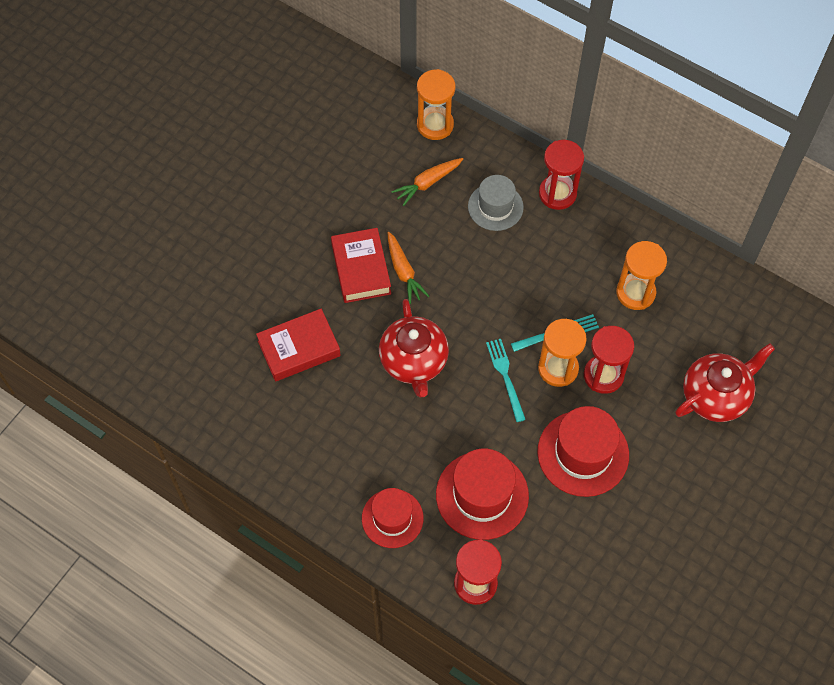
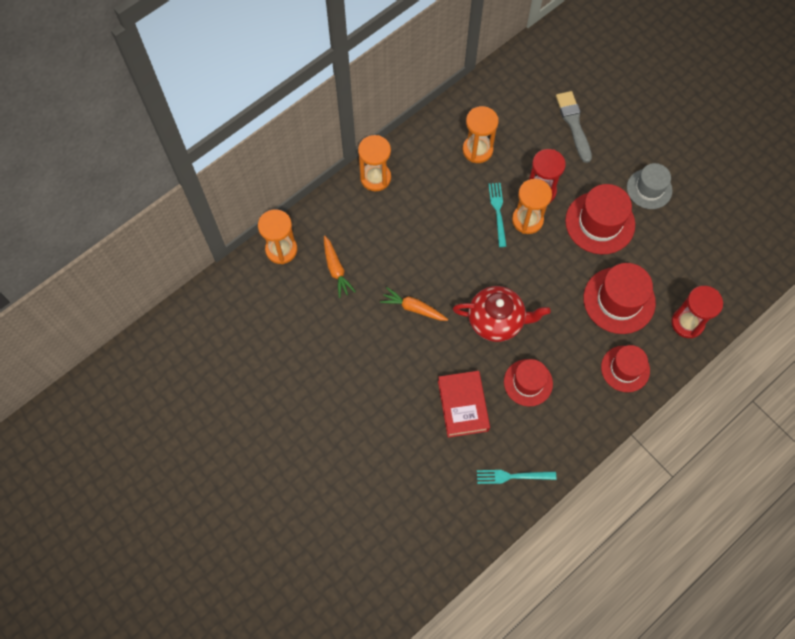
camera: 75 degrees left, 5 degrees up
red book [331,228,391,303] -> none
orange carrot [388,232,429,304] -> orange carrot turned 150 degrees counterclockwise [380,287,448,321]
grey hat [468,175,524,231] -> grey hat moved to [627,163,672,209]
turquoise fork [486,339,526,422] -> turquoise fork moved to [477,470,556,484]
red hourglass [539,140,584,210] -> orange hourglass [358,135,391,191]
red teapot [675,343,775,422] -> grey brush [556,91,592,163]
none -> red hat [504,359,553,406]

